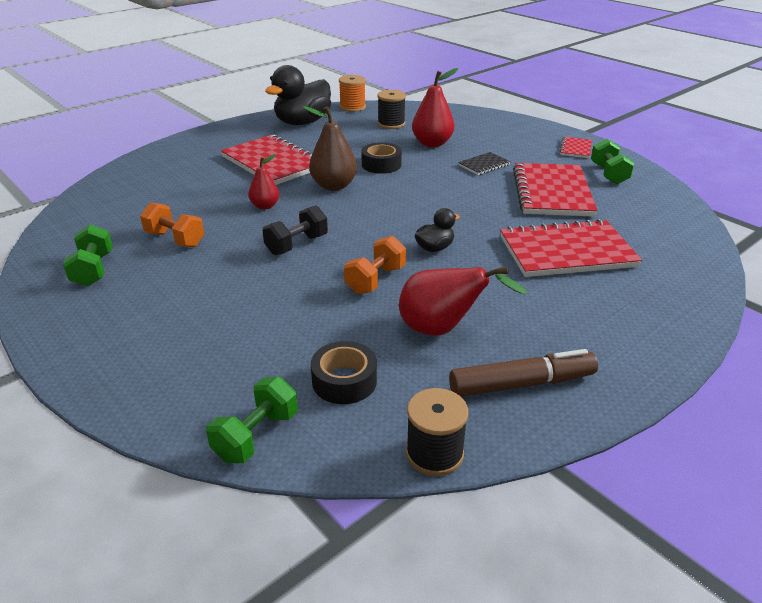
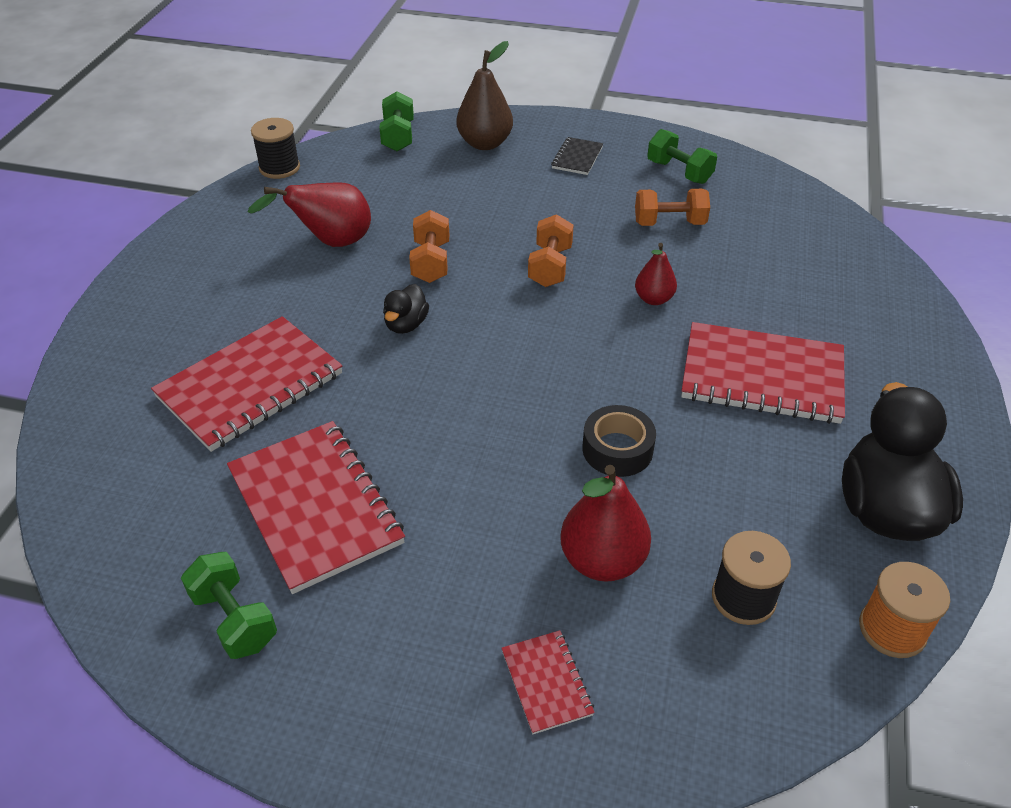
camera: 145 degrees right, 10 degrees up
black dumbbell [262,206,328,255] -> orange dumbbell [528,214,574,287]
brown pear [303,106,357,191] -> brown pear moved to [457,41,513,150]
black tape [311,341,377,404] -> none
brown marker [449,349,598,397] -> none
black notebook [458,152,510,175] -> black notebook moved to [551,137,603,175]
red notebook [560,137,592,158] -> red notebook moved to [501,630,595,734]

